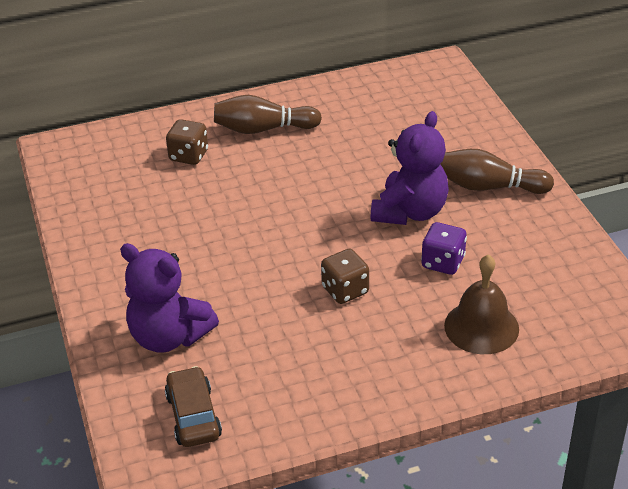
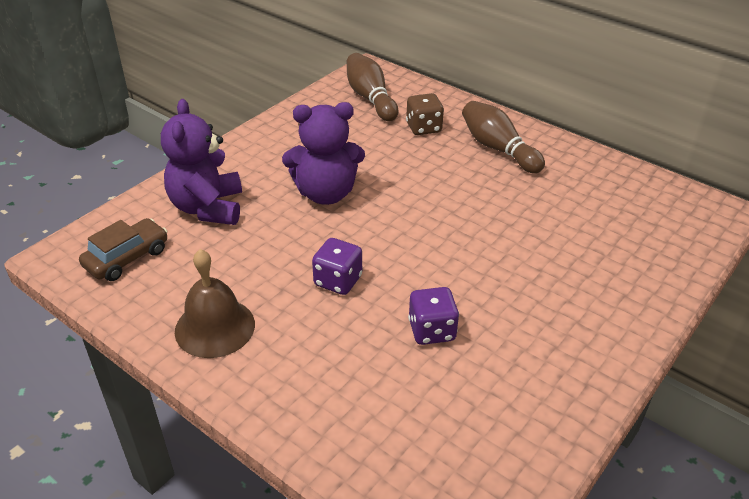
camera: 55 degrees right, 0 degrees up
brown dice [321,249,369,304] -> purple dice [312,238,362,295]
purple teddy bear [370,111,449,225] -> purple teddy bear moved to [282,102,365,205]
brown bowling pin [440,149,554,194] -> brown bowling pin moved to [347,53,399,121]
brown bell [444,254,519,354] -> brown bell moved to [175,249,255,358]

